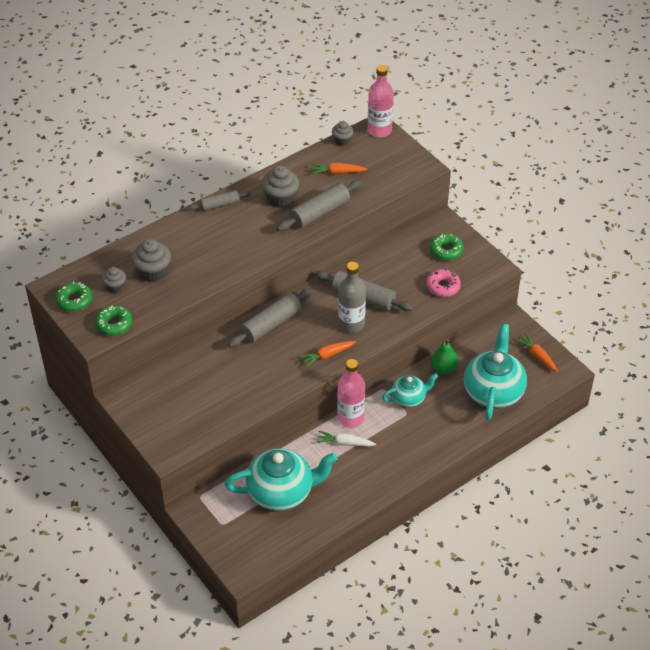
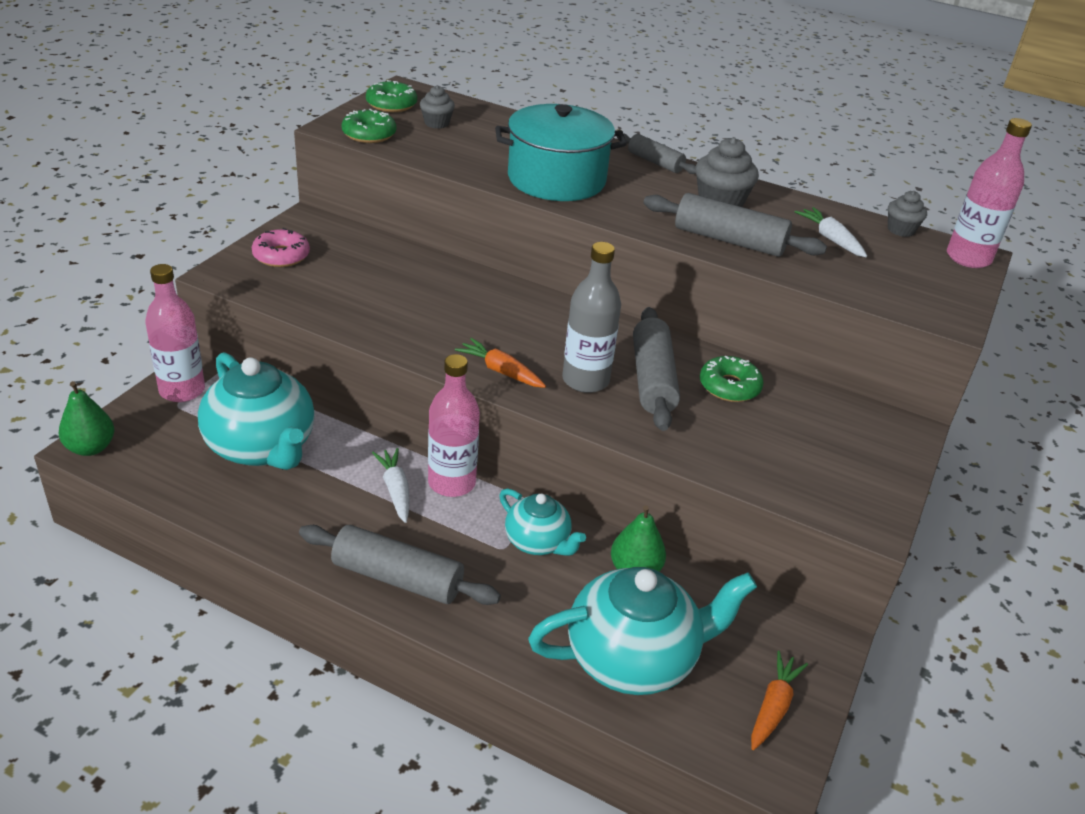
camera: 60 degrees right, 10 degrees down
grey cupcake [131,239,171,282] -> none
grey rolling pin [228,288,313,348] -> grey rolling pin moved to [299,525,501,605]
orange carrot [312,163,367,174] -> white carrot [795,207,867,257]
pink donut [426,269,461,297] -> pink donut moved to [252,228,310,267]
green donut [430,234,464,260] -> green donut moved to [700,355,764,402]
none -> green pear [59,381,114,456]
none -> pink bottle [145,264,205,402]
none -> turquoise pot [495,104,627,201]

